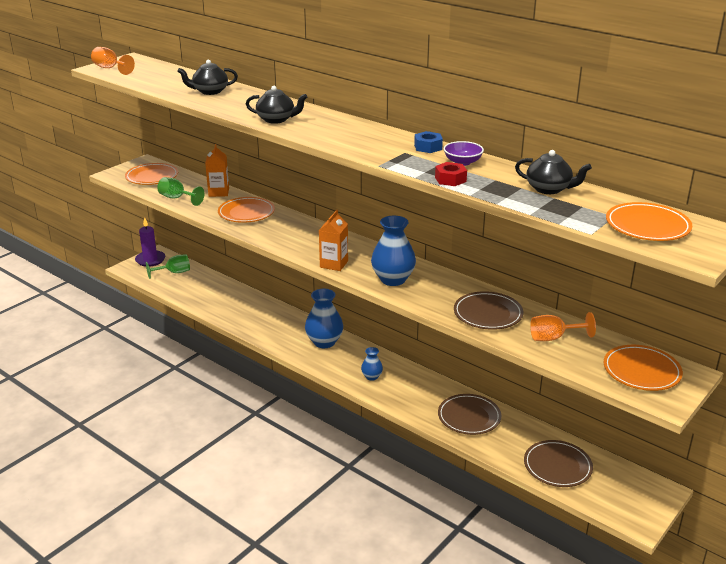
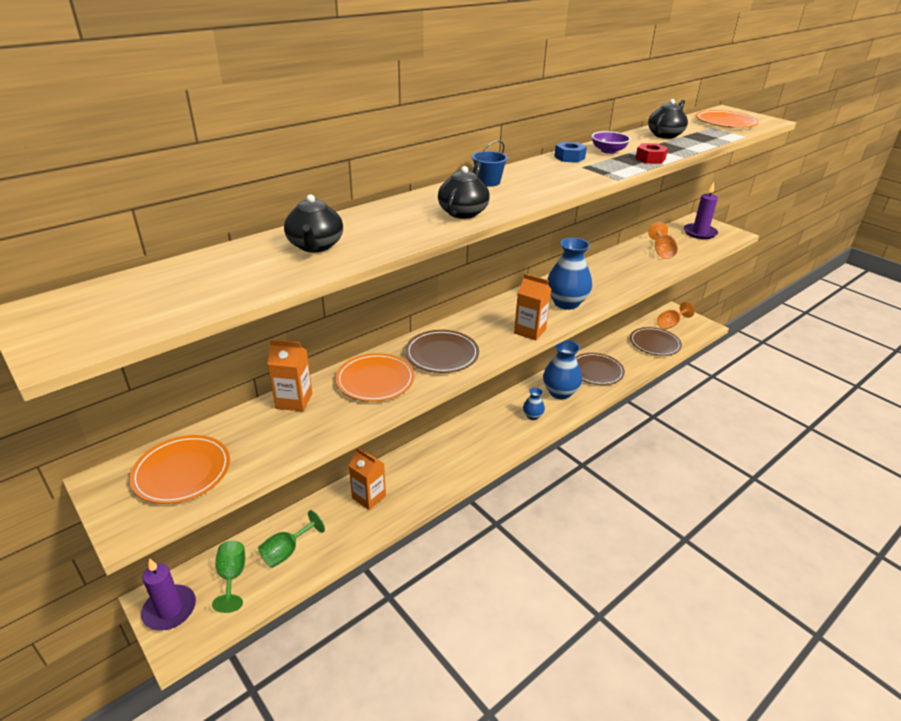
camera: 80 degrees left, 5 degrees up
orange goblet [91,47,135,75] -> orange goblet moved to [657,302,695,329]
green goblet [157,177,204,206] -> green goblet moved to [258,510,325,568]
blue vase [305,289,343,348] -> blue vase moved to [543,340,582,399]
brown plate [454,291,523,330] -> brown plate moved to [405,330,479,373]
orange plate [603,345,683,391] -> purple candle [684,182,718,239]
none -> orange carton [349,447,386,510]
none -> blue bucket [472,140,508,187]

